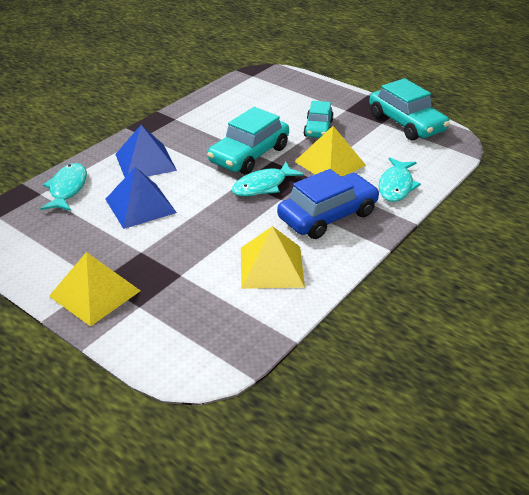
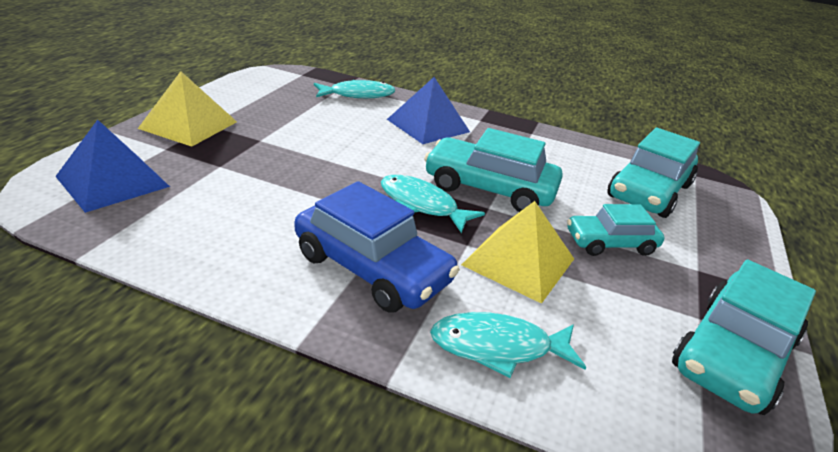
camera: 70 degrees right, 5 degrees down
blue pyramid [105,167,177,229] -> blue pyramid moved to [55,120,170,213]
yellow pyramid [241,226,305,289] -> none
none -> turquoise car [607,128,700,218]

